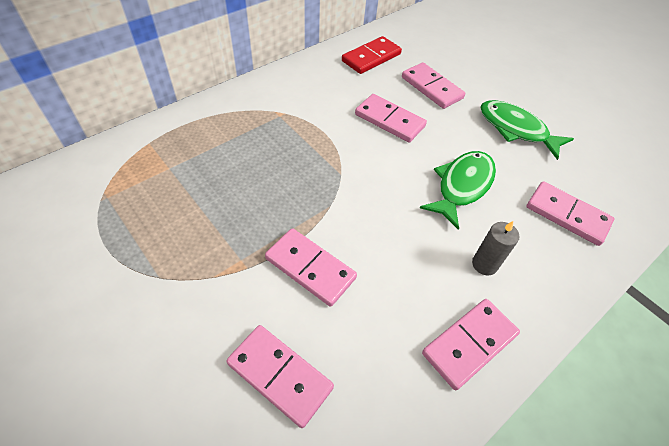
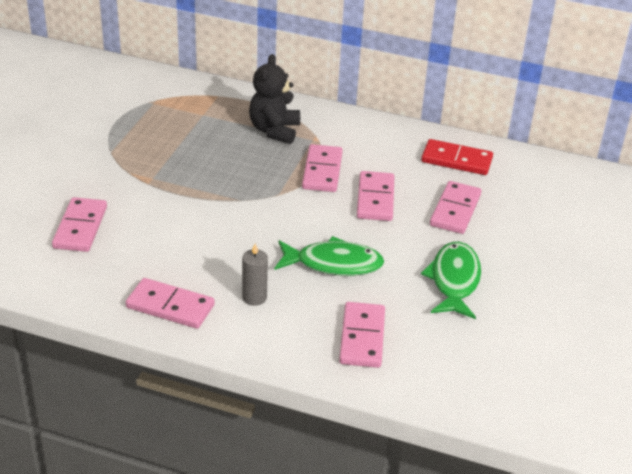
camera: 60 degrees right, 15 degrees down
pink domino [265,228,357,307] -> pink domino moved to [302,144,343,192]
none -> black teddy bear [249,54,300,144]

